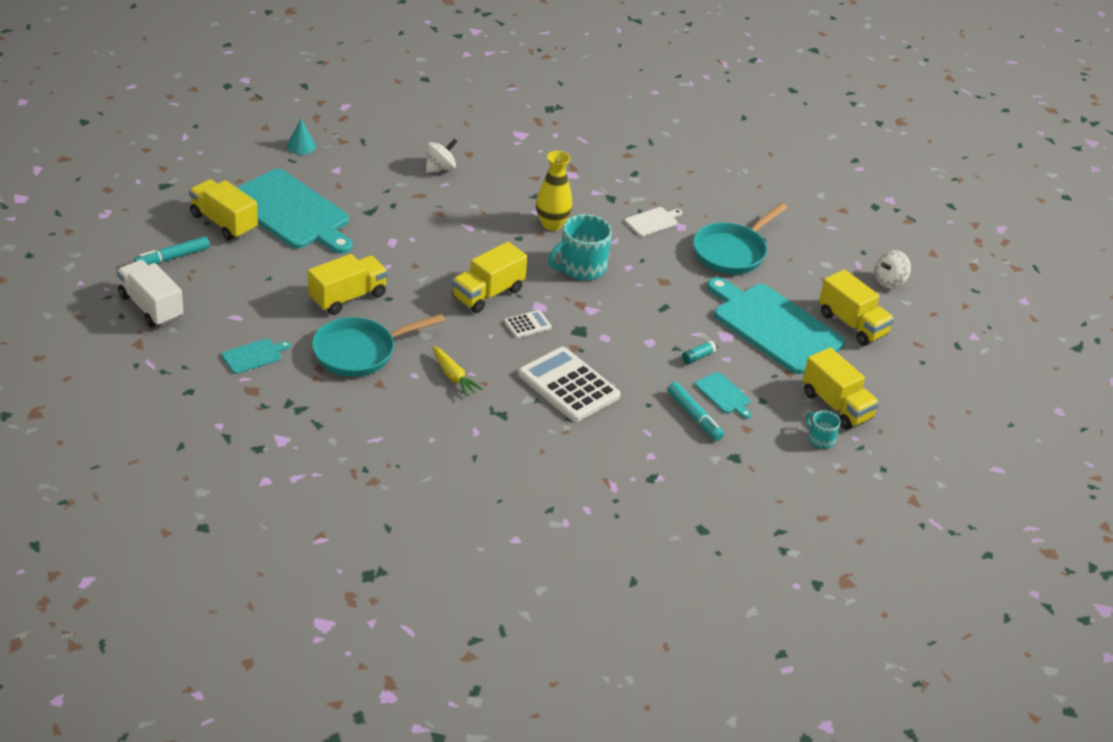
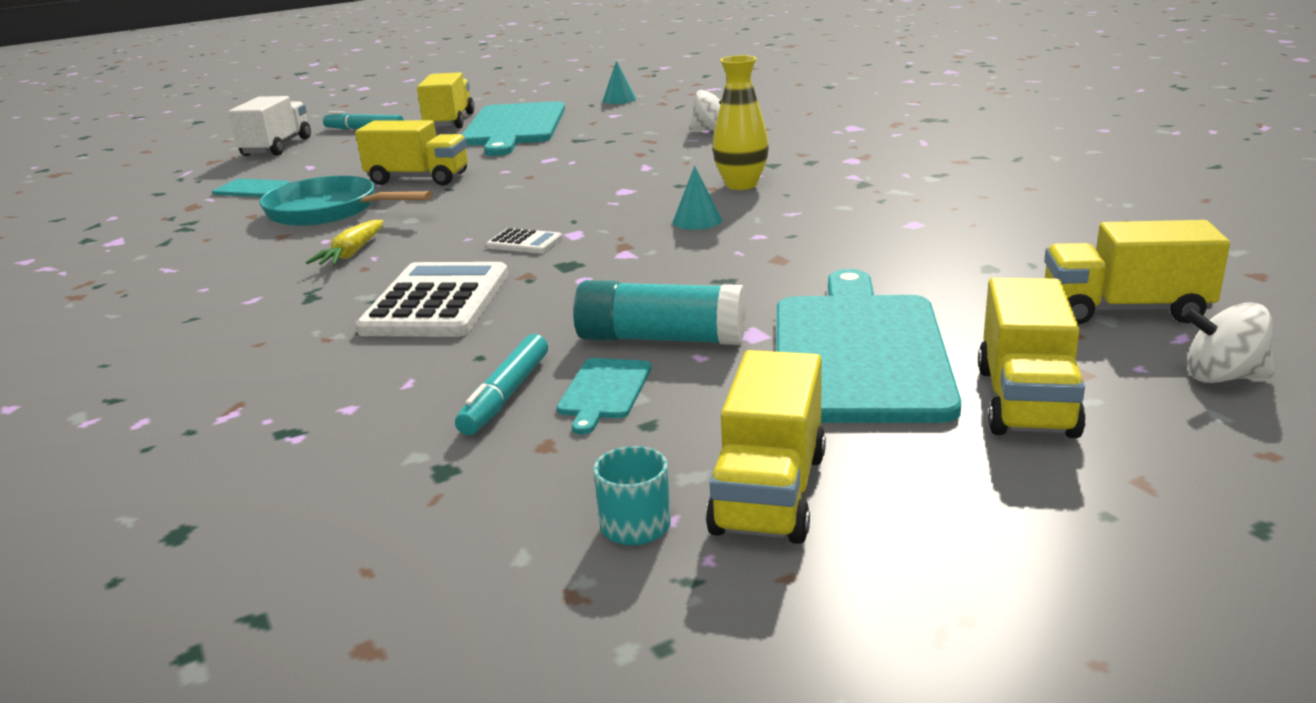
camera: 55 degrees right, 15 degrees down
yellow truck [452,242,527,313] -> yellow truck moved to [1044,220,1230,324]
turquoise mug [548,214,612,280] -> turquoise cone [672,166,722,230]
white cutting board [625,207,682,236] -> none
turquoise glue stick [682,341,716,364] -> turquoise glue stick [573,280,746,345], size x2.33
turquoise pan [693,203,787,274] -> none

